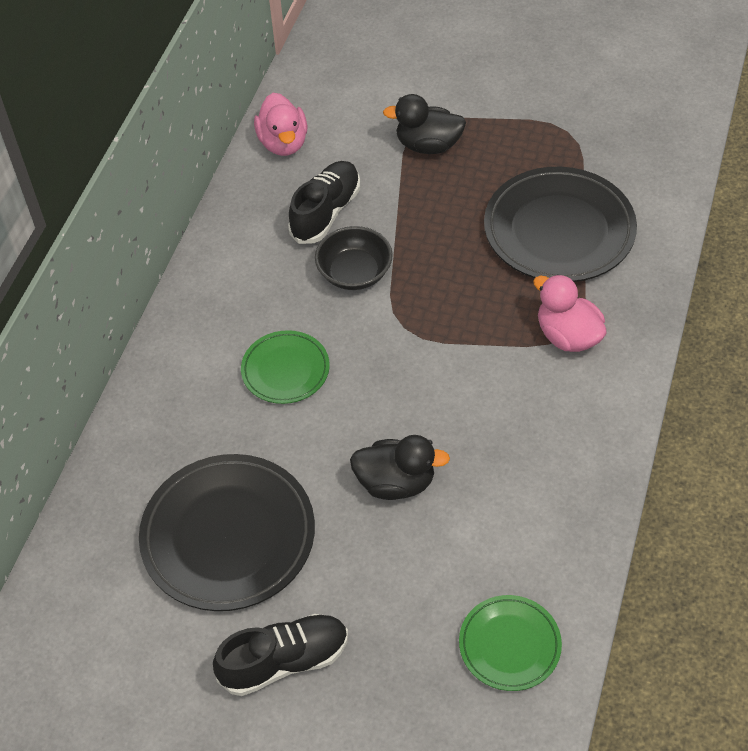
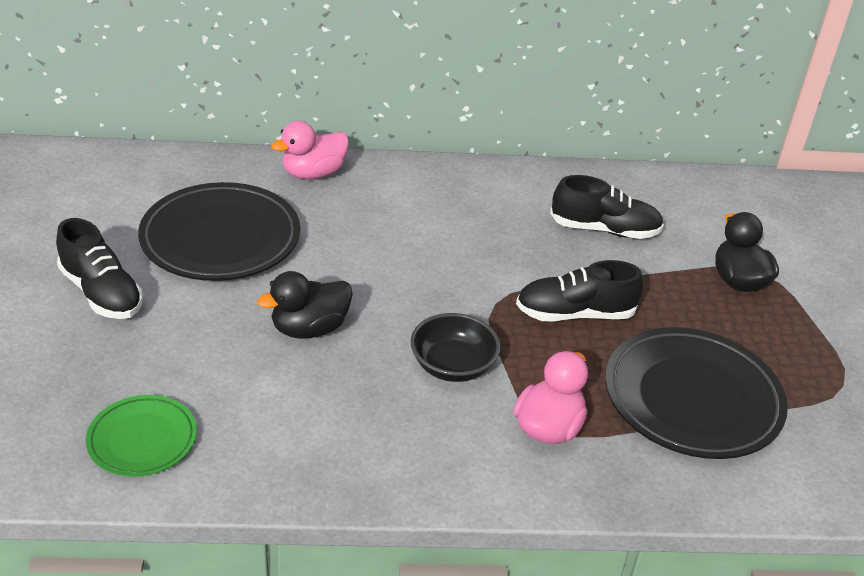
camera: 65 degrees right, 15 degrees down
green plate [241,330,330,404] -> none
pink duck [254,93,308,156] -> pink duck moved to [271,121,349,179]
black bowl [315,226,393,290] -> black bowl moved to [410,313,501,382]
black duck [350,435,450,500] -> black duck turned 75 degrees clockwise [257,271,353,339]
none -> black shoe [516,260,643,321]

